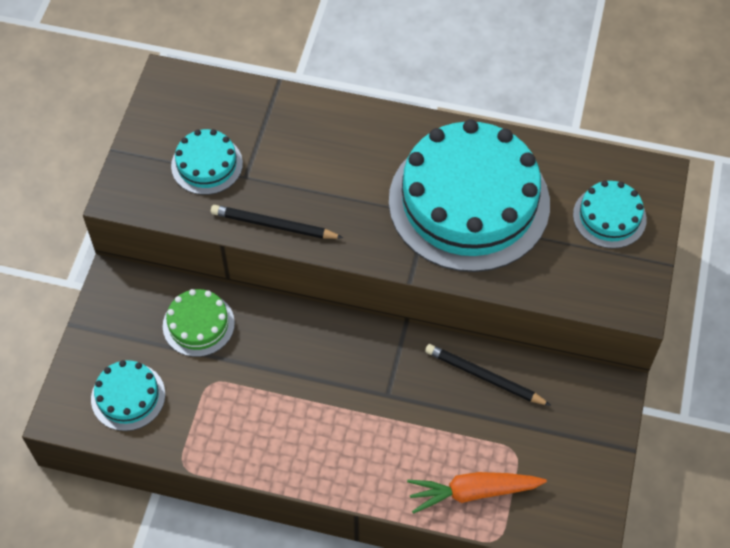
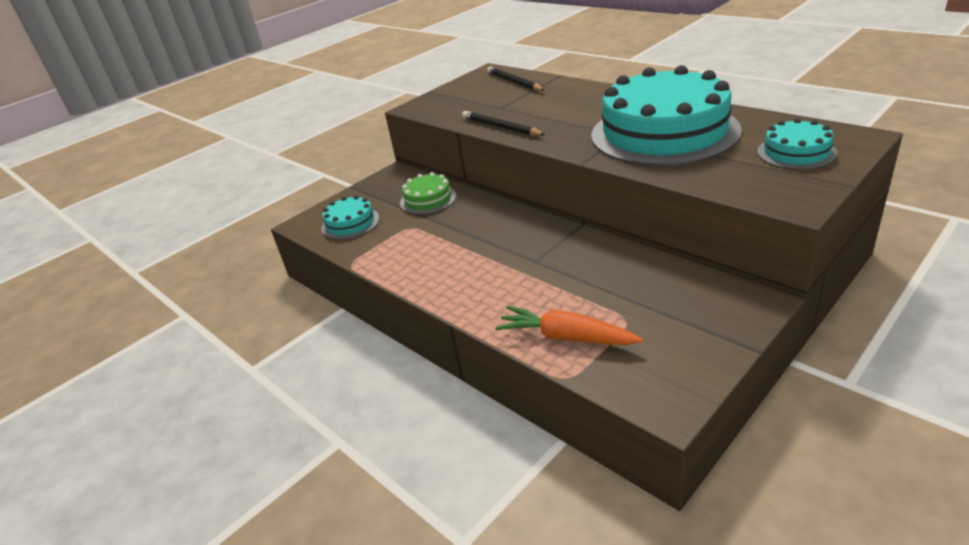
camera: 35 degrees right, 25 degrees down
turquoise cake [171,129,243,195] -> none
black pencil [425,344,551,406] -> black pencil moved to [487,66,544,91]

